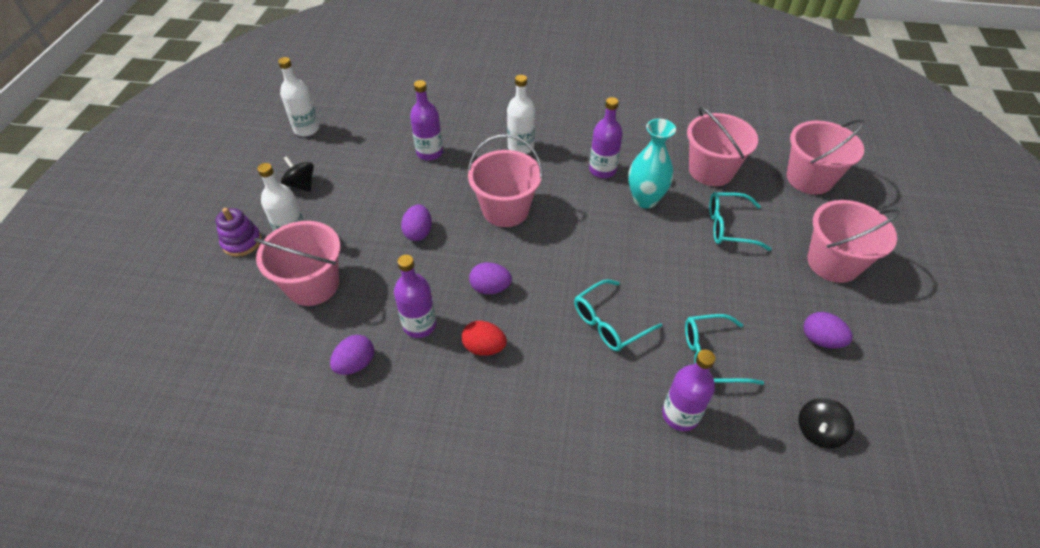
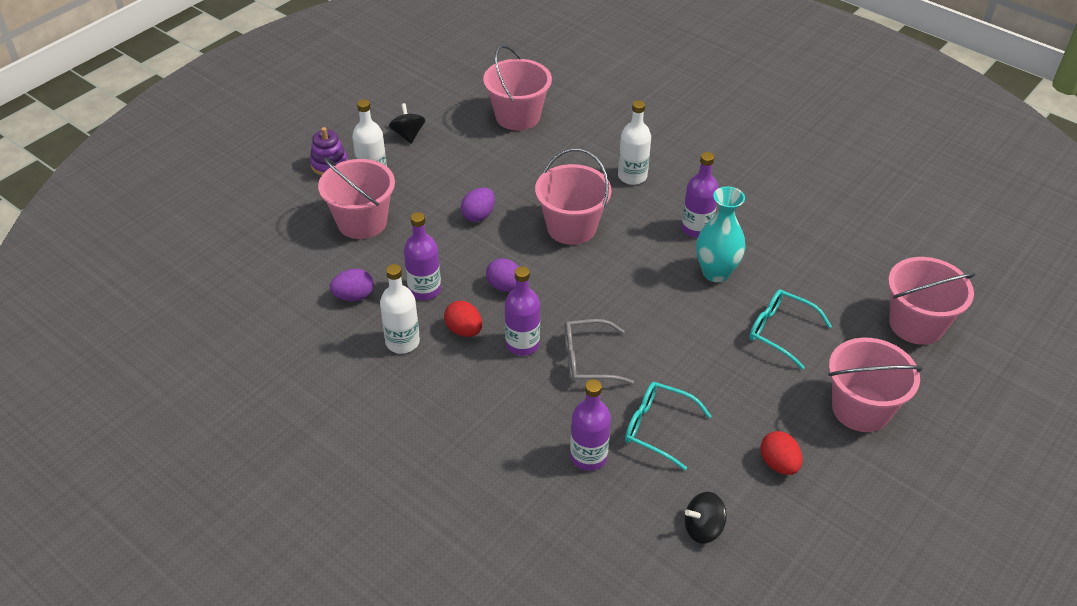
camera: 30 degrees right, 5 degrees down
white bottle [278,57,320,136] -> white bottle moved to [380,264,420,354]
purple bottle [410,80,443,161] -> purple bottle moved to [505,266,540,356]
turquoise glasses [574,279,662,351] -> grey glasses [565,319,634,384]
pink bucket [687,107,758,186] -> pink bucket moved to [483,45,552,130]
purple egg [803,312,853,349] -> red egg [760,431,802,475]

